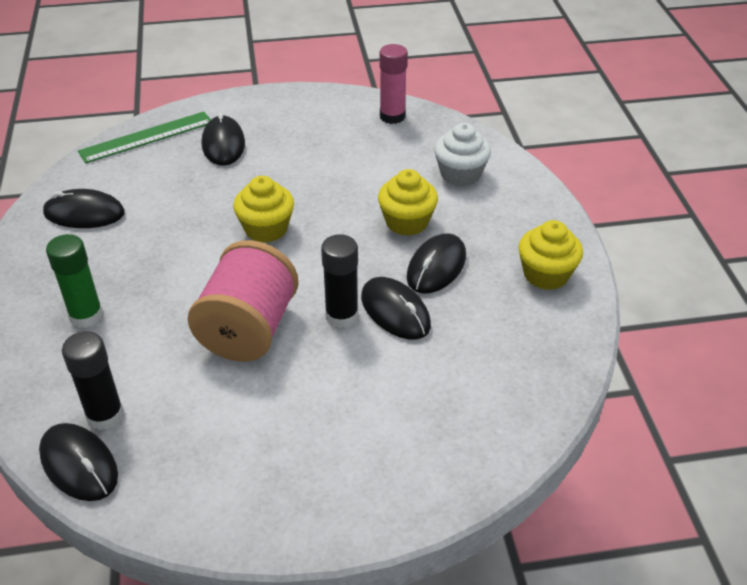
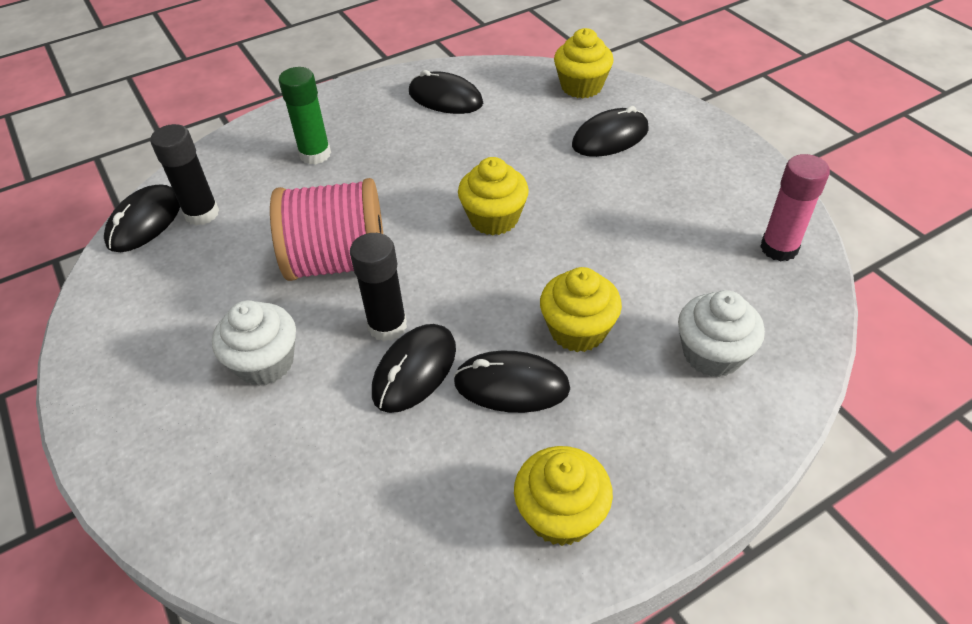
camera: 70 degrees right, 5 degrees up
black mouse [43,189,125,228] -> black mouse turned 45 degrees counterclockwise [409,70,483,114]
green ruler [78,112,211,163] -> yellow cupcake [554,28,613,98]
none -> white cupcake [212,300,296,386]

